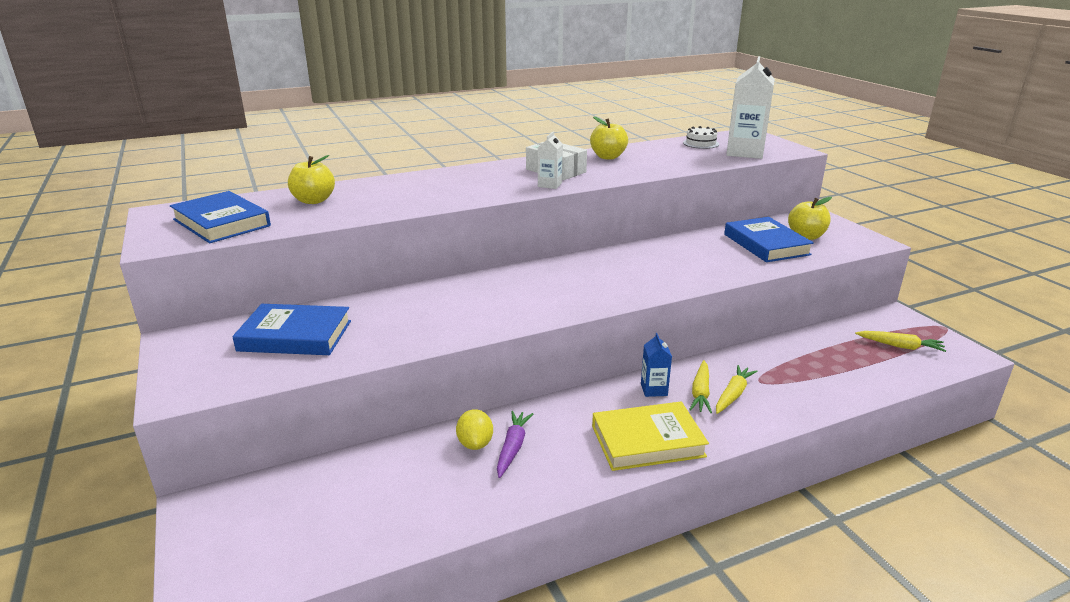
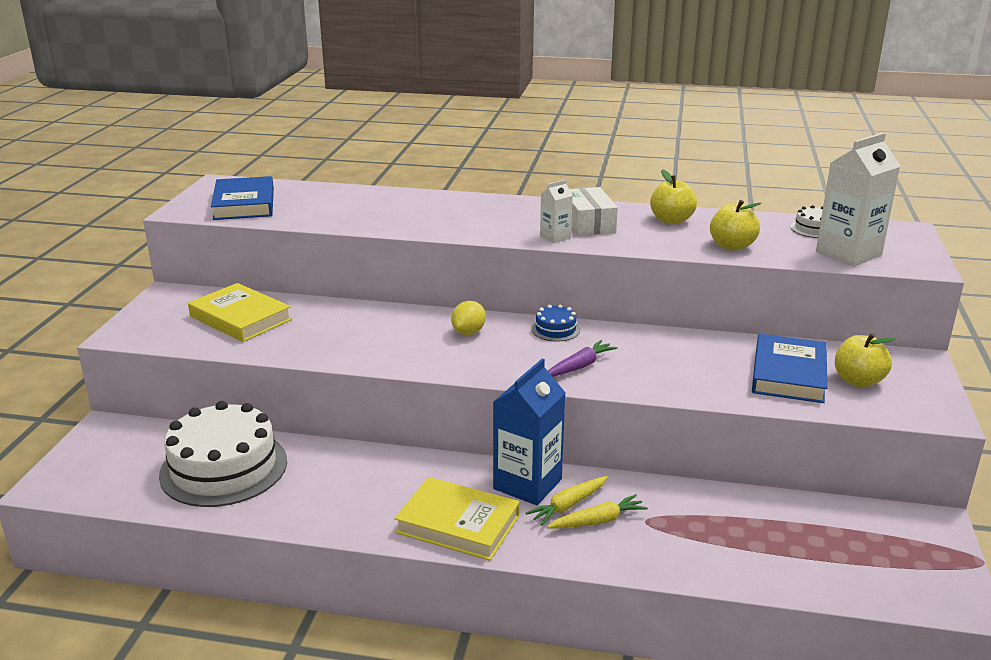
camera: 35 degrees right, 0 degrees up
blue book [232,304,351,355] -> yellow book [188,283,292,342]
yellow apple [288,155,335,204] -> yellow apple moved to [710,200,761,251]
yellow lemon [456,409,493,450] -> yellow lemon moved to [451,301,486,335]
purple carrot [497,411,533,478] -> purple carrot moved to [548,340,618,377]
blue carton [641,333,672,397] -> blue carton [493,359,566,505], size x1.99
yellow carrot [855,331,946,352] -> none
none -> white cake [159,401,287,507]
none -> blue cake [532,304,580,341]

